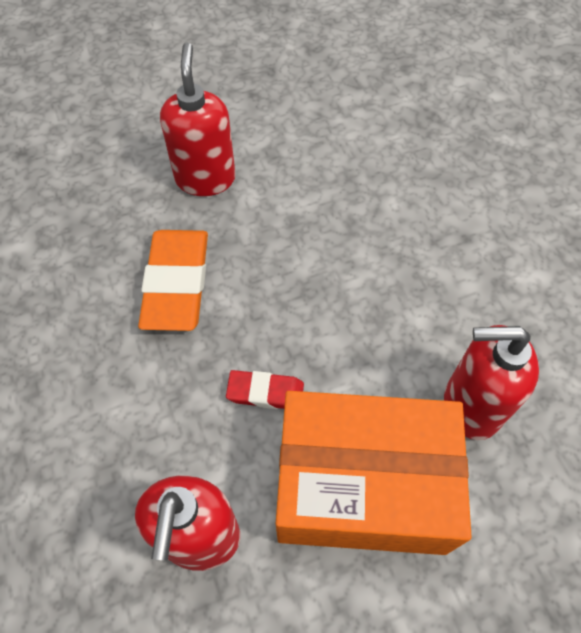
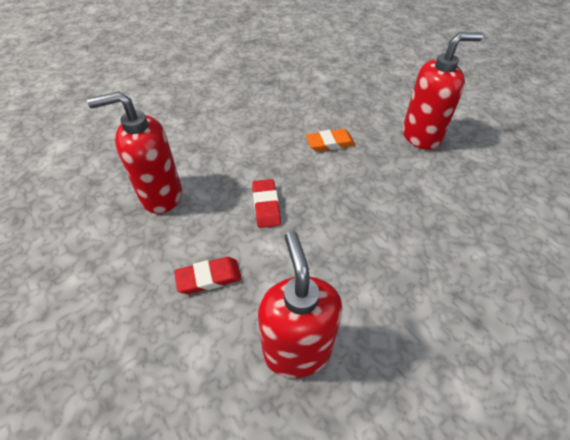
camera: 75 degrees right, 10 degrees down
orange eraser [138,230,208,331] -> orange eraser [306,129,355,152], size x0.54
orange box [276,391,472,555] -> red eraser [174,257,242,294]

